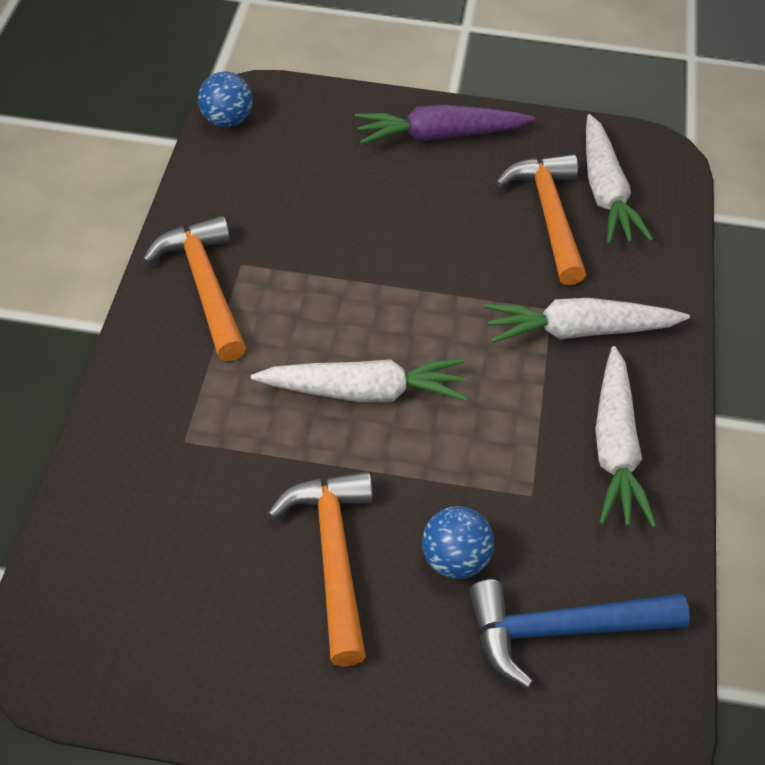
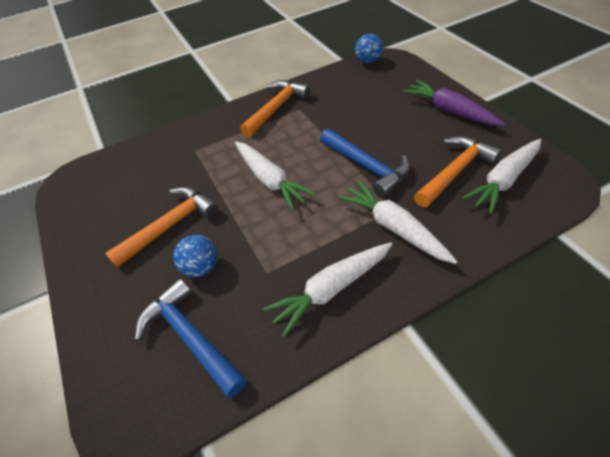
camera: 60 degrees right, 0 degrees up
none -> blue hammer [320,129,410,197]

